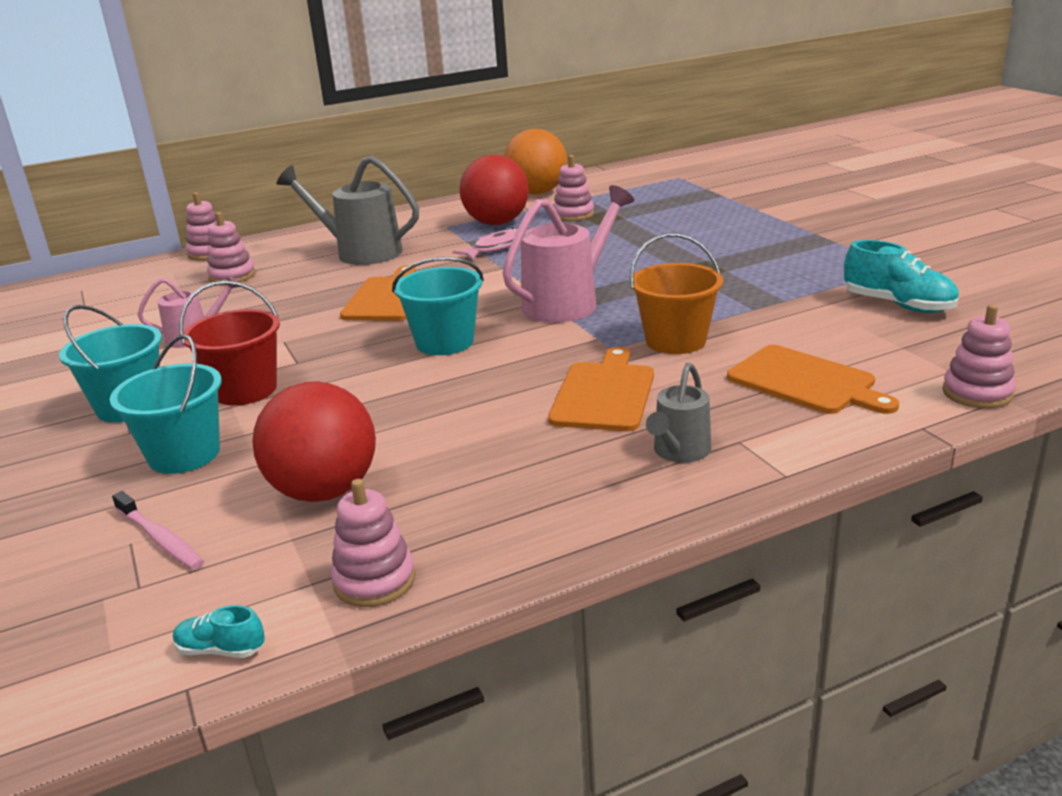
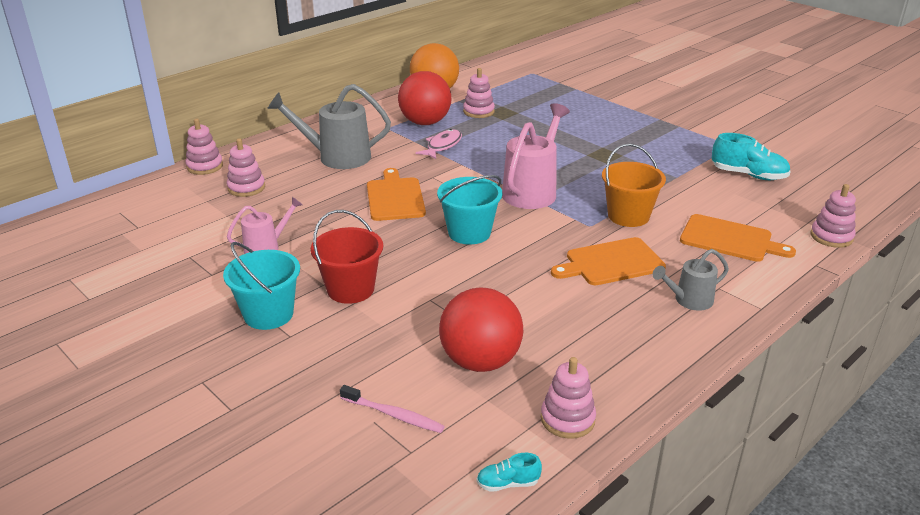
camera: 20 degrees left, 5 degrees up
turquoise bucket [110,334,222,474] -> none
orange cutting board [548,347,654,431] -> orange cutting board turned 105 degrees counterclockwise [551,237,666,285]
grey watering can [646,362,711,463] -> grey watering can turned 60 degrees clockwise [653,249,729,311]

